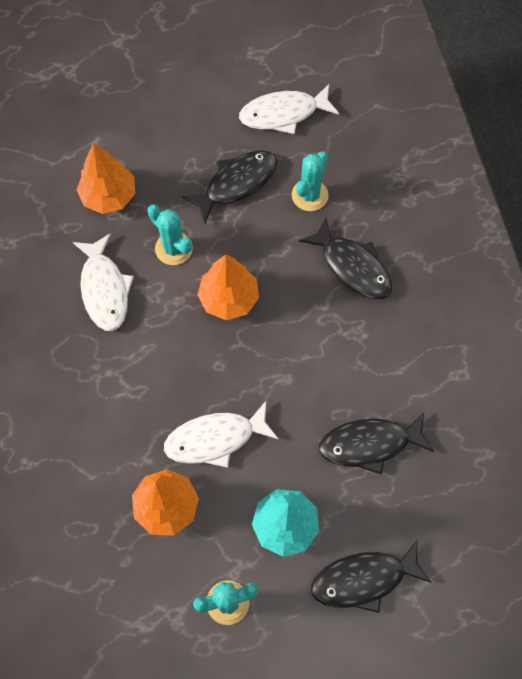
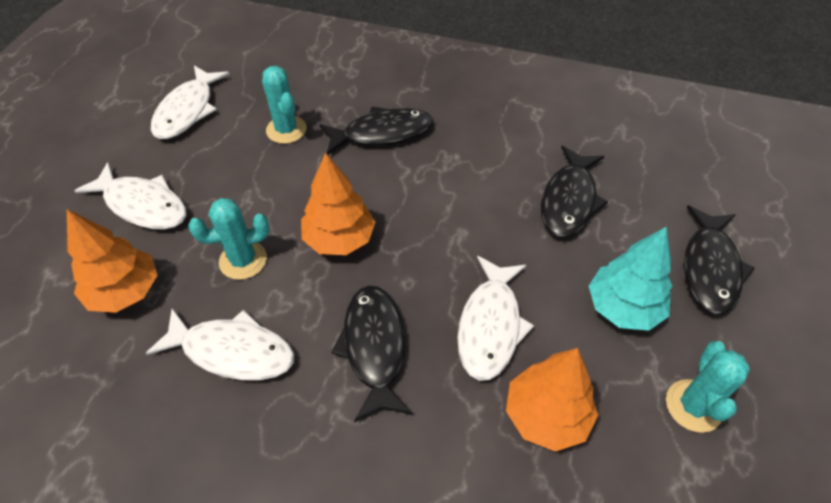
camera: 60 degrees left, 15 degrees down
black fish [182,150,277,223] -> black fish moved to [331,285,412,422]
none -> white fish [74,162,187,229]

